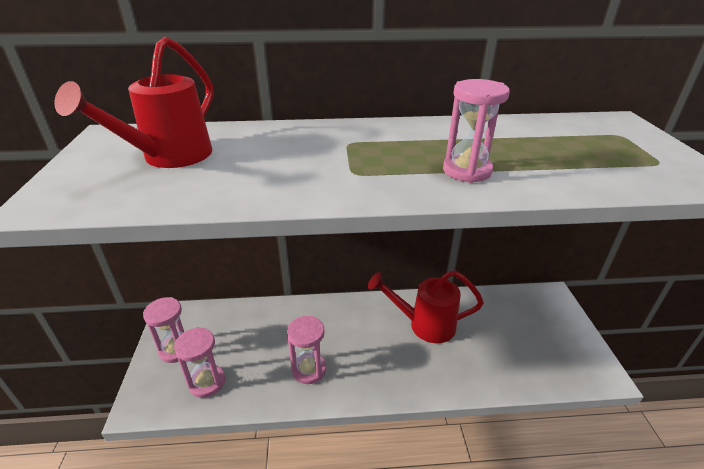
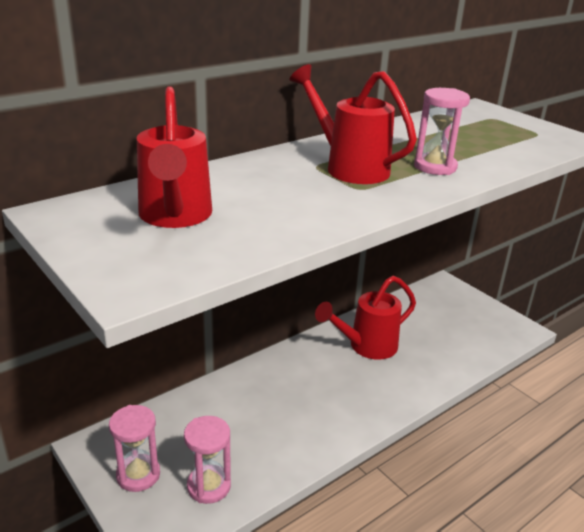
camera: 35 degrees left, 5 degrees down
pink hourglass [287,316,326,384] -> none
none -> red watering can [290,64,417,184]

